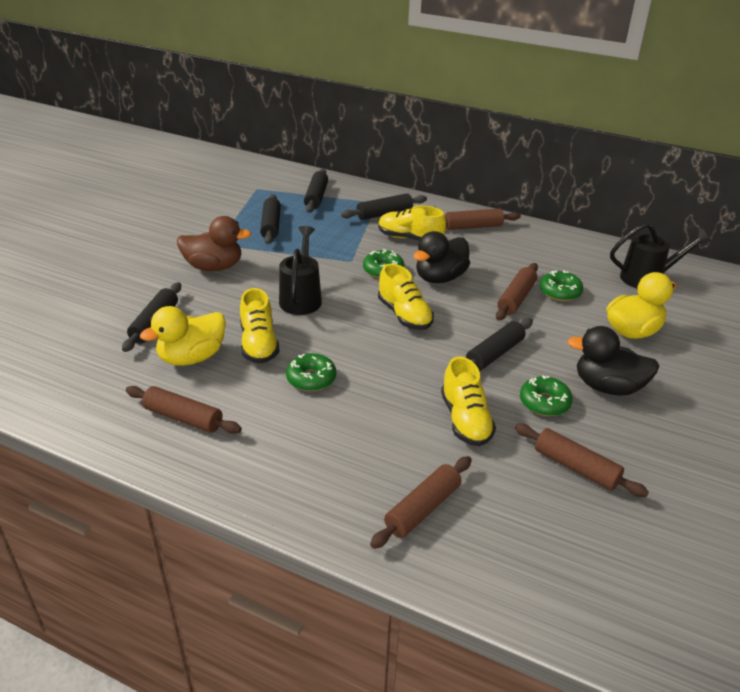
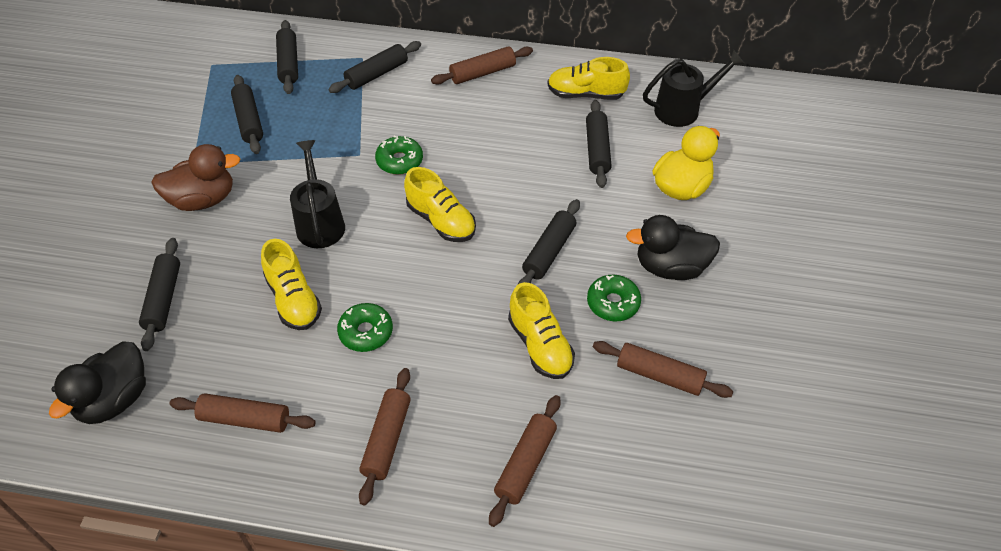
camera: 15 degrees left, 15 degrees up
yellow duck [140,306,226,366] -> none
yellow shoe [378,205,446,241] -> yellow shoe moved to [548,57,630,100]
black duck [413,231,470,283] -> black duck moved to [49,341,146,424]
brown rolling pin [496,263,538,320] -> brown rolling pin moved to [359,368,411,506]
green donut [540,270,584,301] -> black rolling pin [586,100,612,188]

